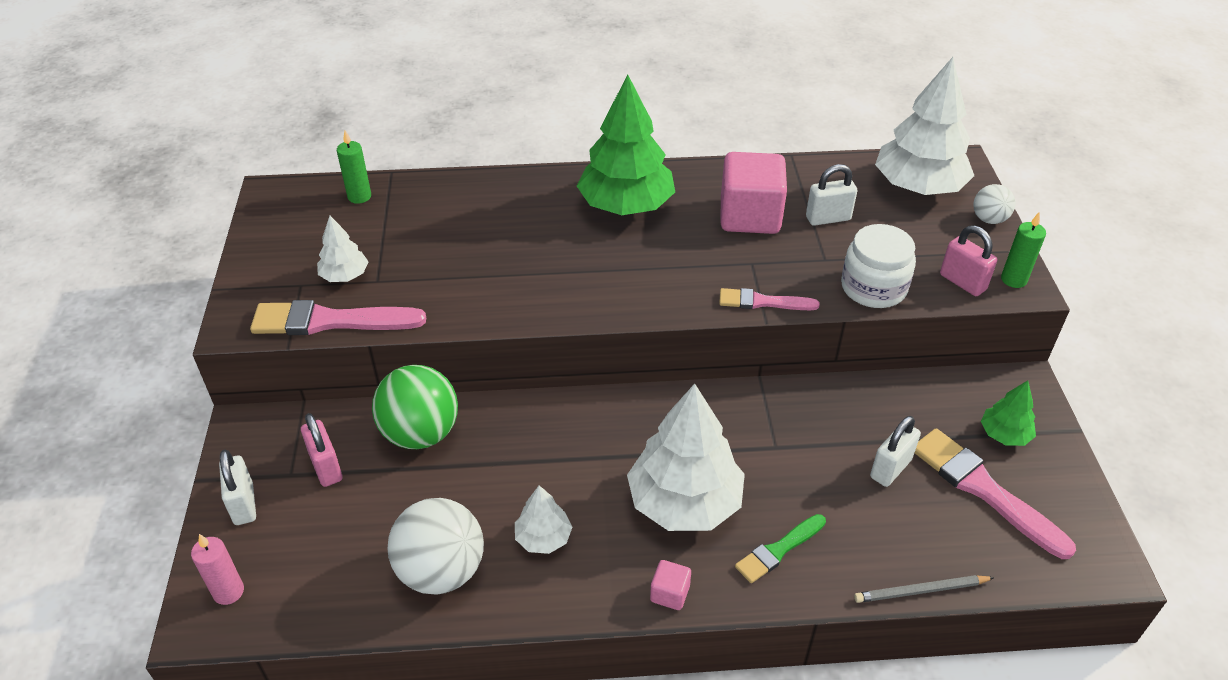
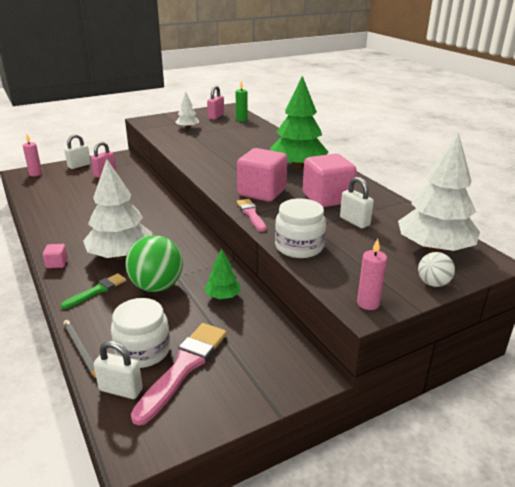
camera: 65 degrees right, 15 degrees down
pink brush [250,300,426,335] -> none
green ball [372,365,458,449] -> green ball moved to [125,235,183,292]
white ball [387,498,484,595] -> none
white tree [515,485,572,554] -> none
green brush [735,514,826,583] -> green brush turned 105 degrees clockwise [61,273,126,309]
white padlock [870,416,921,487] -> white padlock moved to [94,341,143,399]
pink padlock [940,225,997,296] -> pink padlock moved to [207,86,224,120]
green tree [981,380,1036,446] -> green tree moved to [204,249,241,299]
green candle [1001,212,1046,288] -> pink candle [357,238,387,310]
none -> white jar [111,298,170,368]
none -> pink cube [237,148,287,202]

